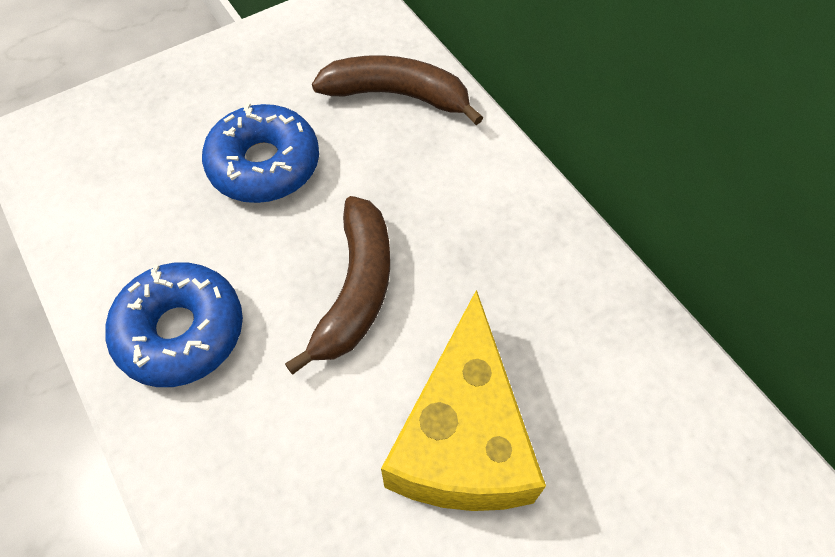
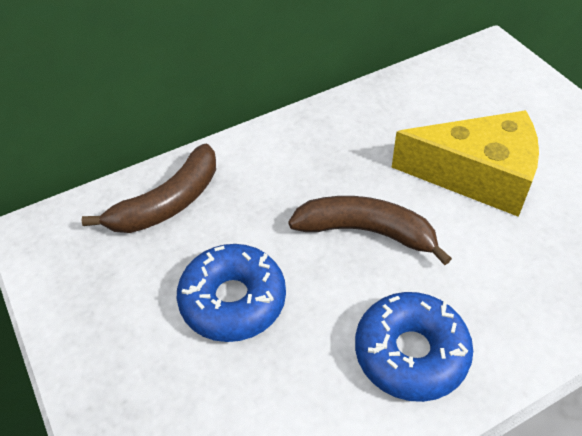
camera: 85 degrees left, 10 degrees down
brown banana [312,55,483,125] -> brown banana turned 150 degrees counterclockwise [81,144,216,233]

